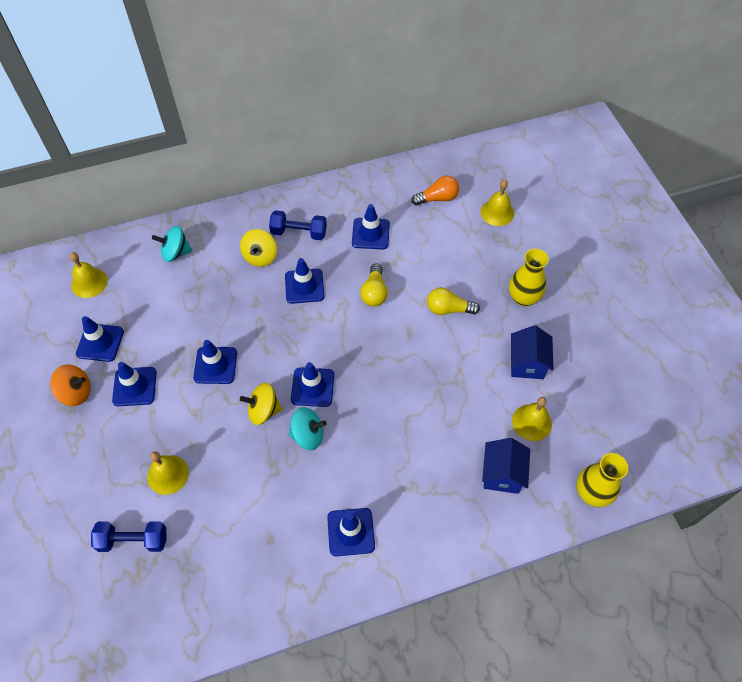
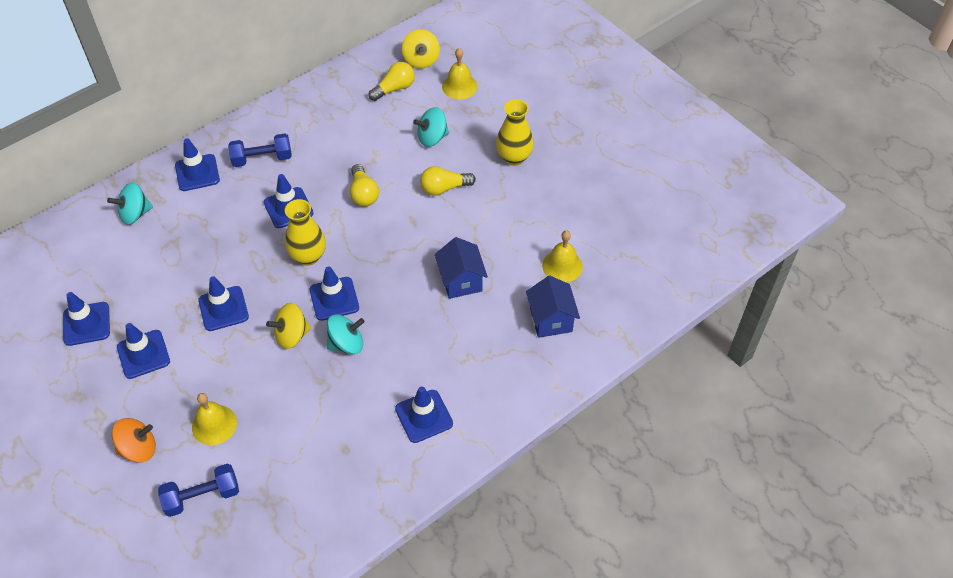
camera: 20 degrees left, 5 degrees down
orange spinning top [50,365,91,406] -> orange spinning top moved to [112,418,156,463]
yellow bell [70,252,108,298] -> none
yellow spinning top [240,229,277,267] -> yellow spinning top moved to [402,29,440,69]
blue traffic cone [352,204,390,249] -> blue traffic cone moved to [175,138,220,191]
orange light bulb [411,175,459,206] -> yellow light bulb [369,62,415,101]
blue house [510,325,554,379] -> blue house moved to [435,237,488,299]
yellow vase [576,453,628,507] -> yellow vase moved to [285,199,326,266]
none -> turquoise spinning top [413,107,449,147]

